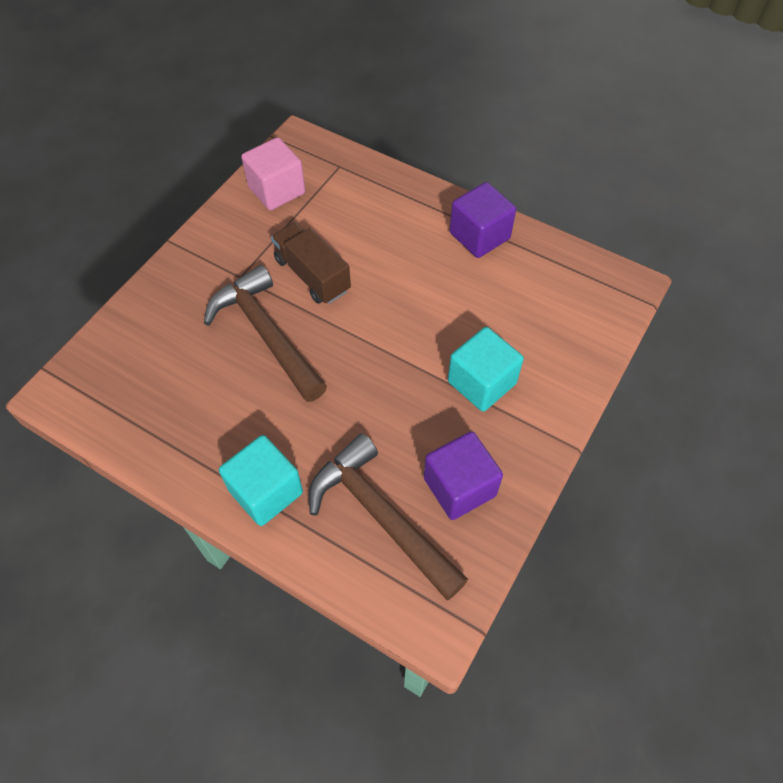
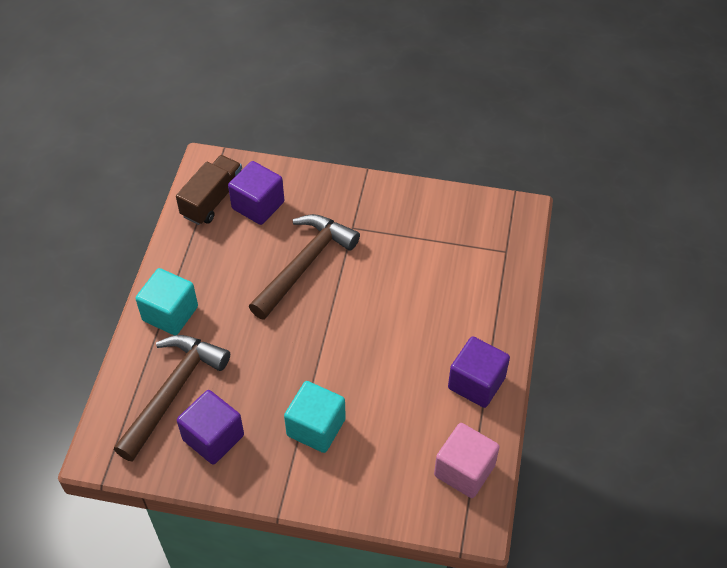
camera: 70 degrees right, 5 degrees down
pink cube [241,137,305,211] -> pink cube moved to [434,423,500,498]
brown truck [271,222,351,304] -> brown truck moved to [176,155,242,225]
none -> purple cube [228,161,284,225]

